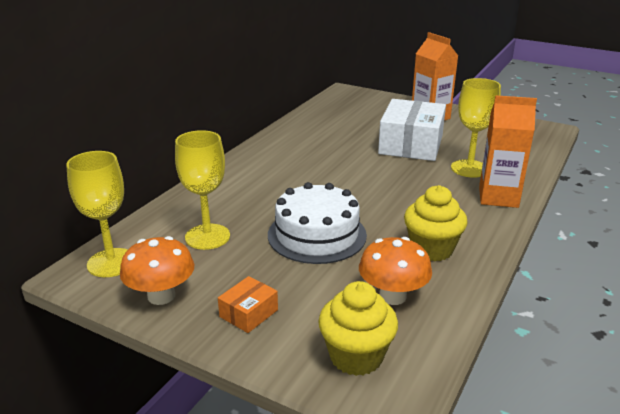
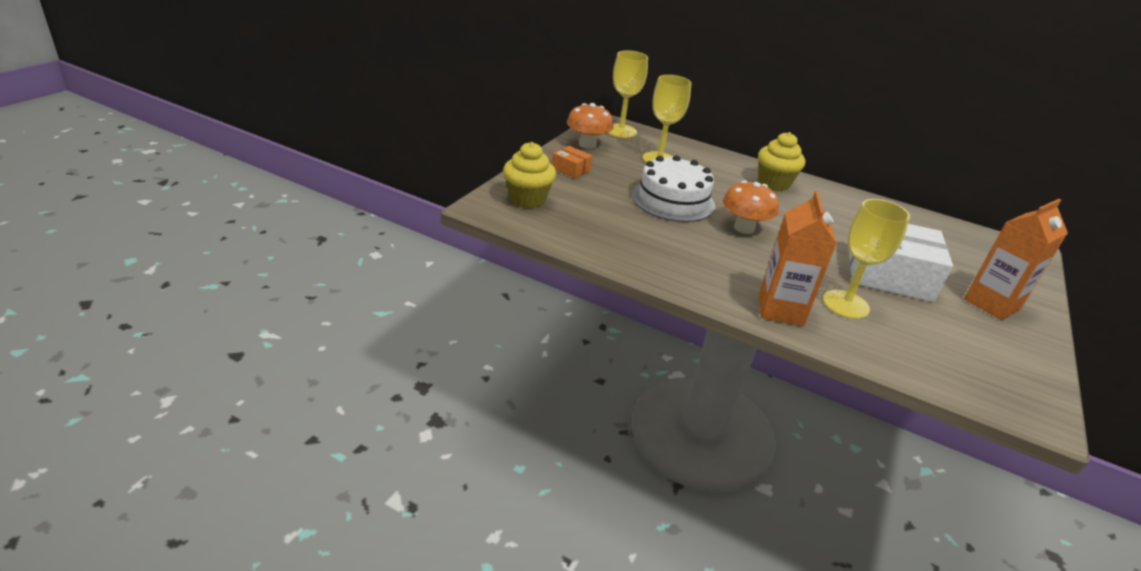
camera: 85 degrees right, 5 degrees up
orange mushroom [359,237,432,305] -> orange mushroom moved to [723,180,779,234]
yellow cupcake [404,185,468,261] -> yellow cupcake moved to [758,132,805,191]

